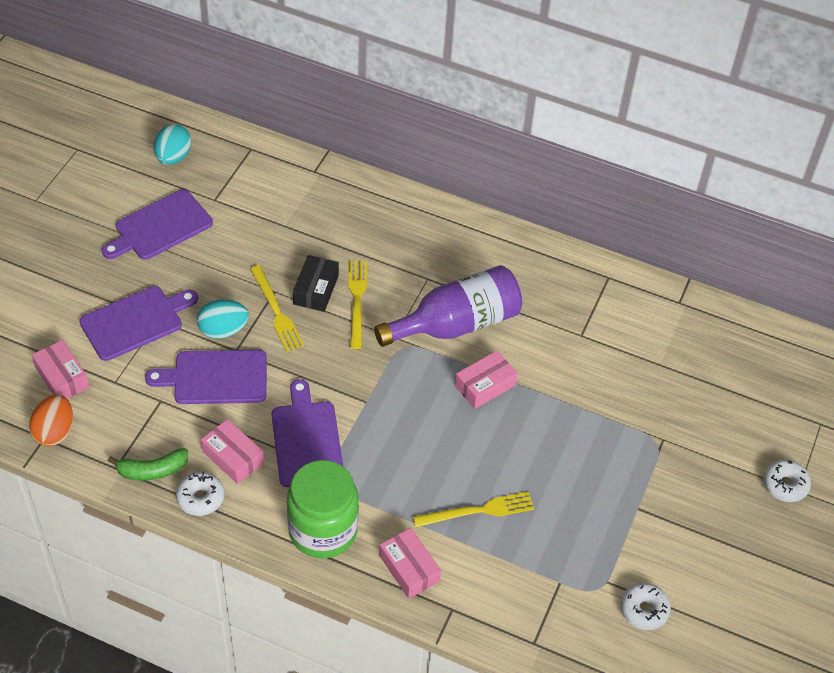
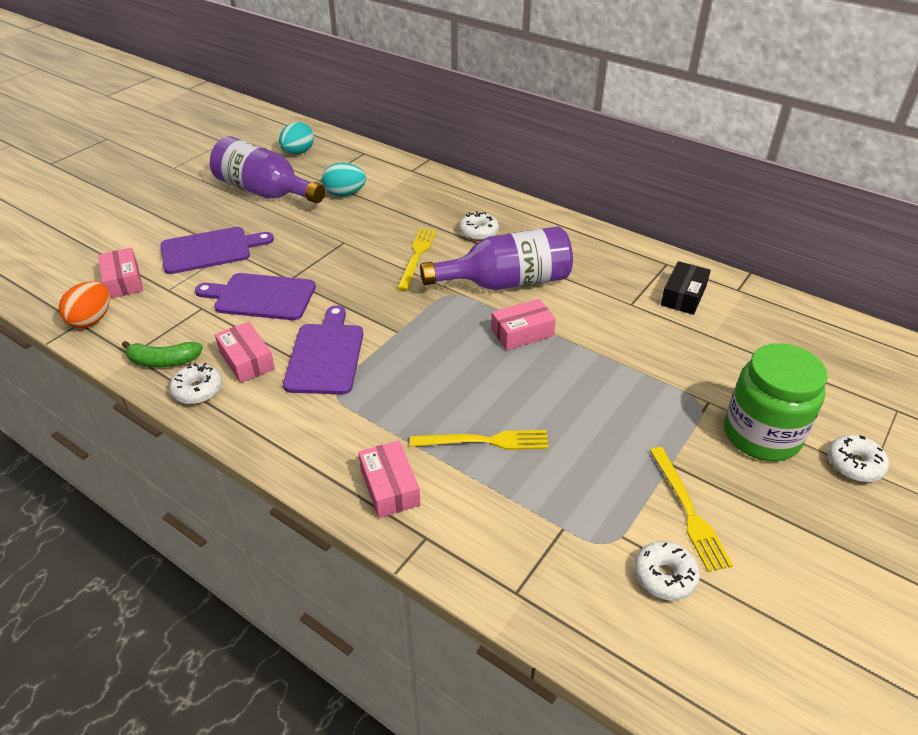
camera: 15 degrees right, 10 degrees down
purple cutting board [102,189,213,260] -> purple bottle [210,136,325,203]
turquoise egg [197,300,249,339] -> turquoise egg moved to [322,163,366,197]
yellow fork [250,265,304,352] -> yellow fork moved to [650,447,733,572]
green jar [287,460,359,558] -> green jar moved to [724,343,828,461]
black box [293,255,339,312] -> black box moved to [661,261,711,315]
none -> white donut [459,211,499,241]

